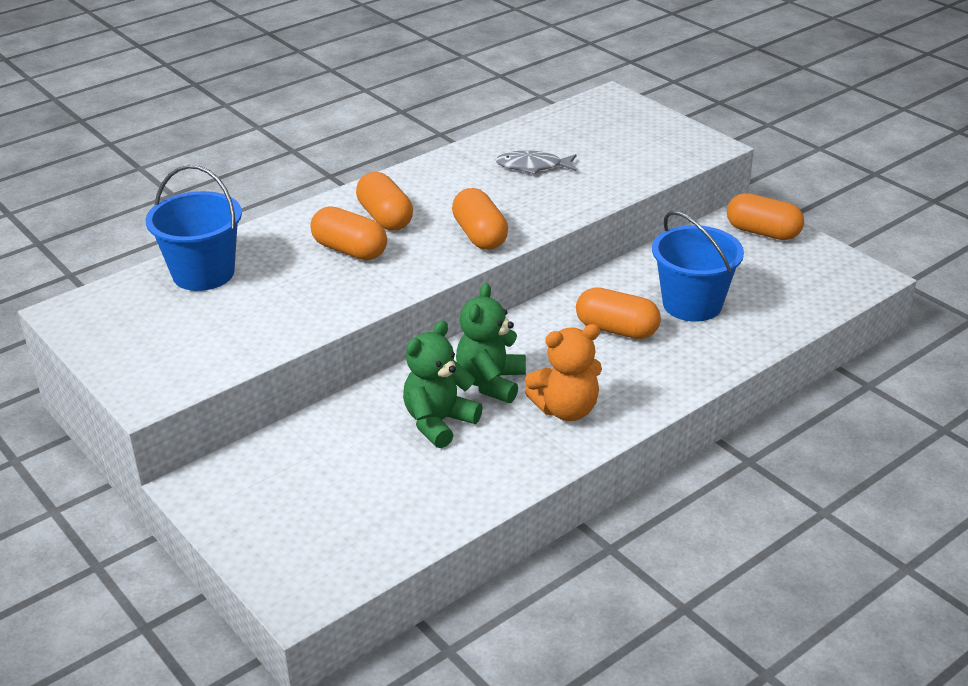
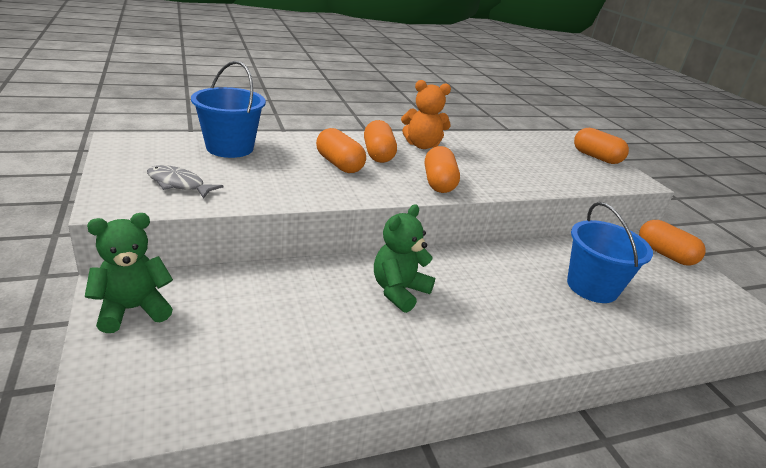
camera: 15 degrees right, 5 degrees down
green teddy bear [403,320,483,448] -> green teddy bear moved to [85,213,173,333]
grey fish [495,150,577,175] -> grey fish moved to [147,165,223,199]
orange teddy bear [525,324,602,421] -> orange teddy bear moved to [401,80,451,149]
orange capsule [576,287,661,339] -> orange capsule moved to [574,128,629,164]

